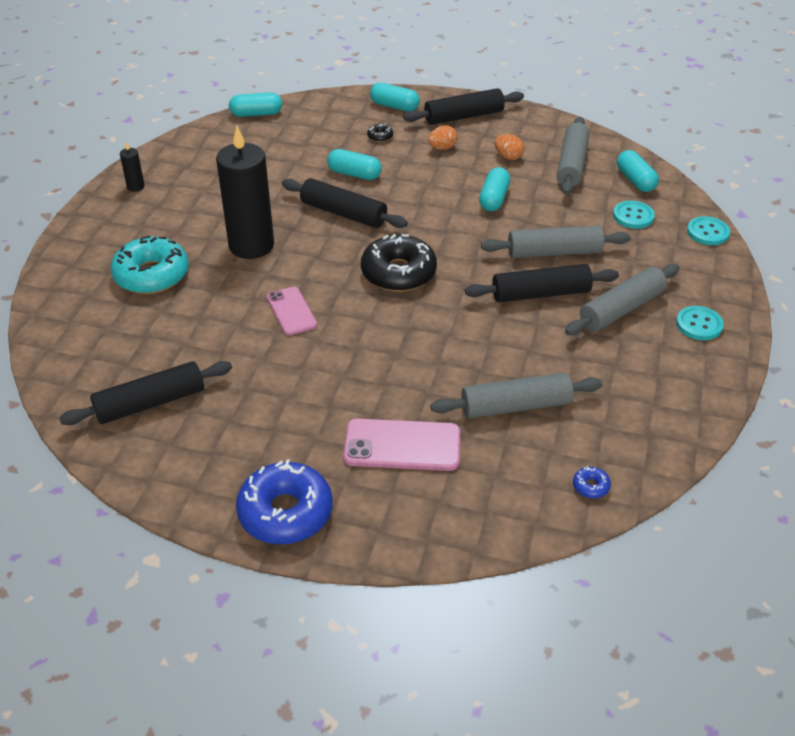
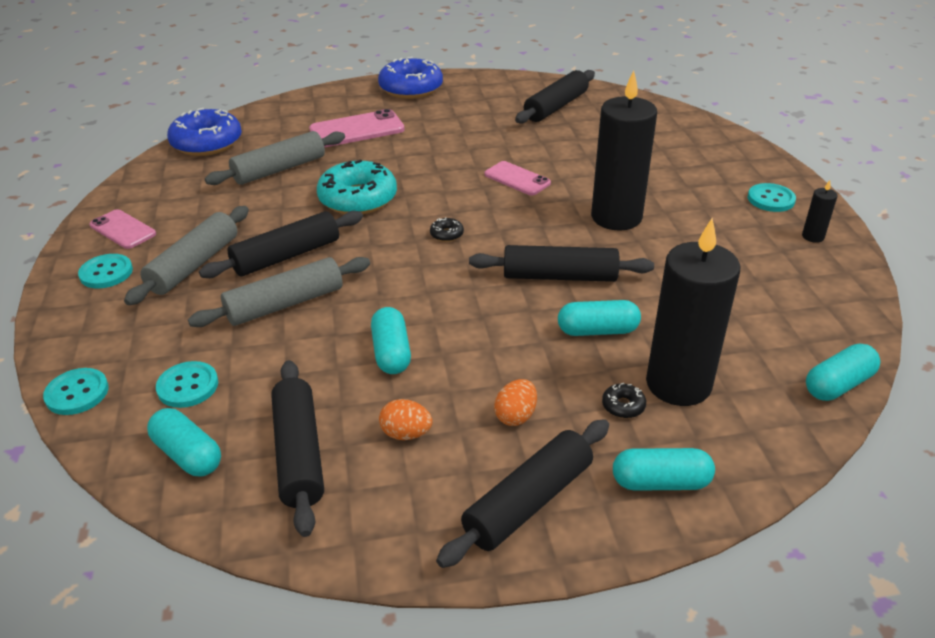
camera: 155 degrees right, 5 degrees down
turquoise donut [111,235,189,294] -> turquoise donut moved to [317,159,397,214]
black donut [361,234,437,292] -> black donut [430,217,464,242], size x0.40
grey rolling pin [557,117,589,195] -> black rolling pin [271,360,324,537]
blue donut [573,466,611,498] -> blue donut [167,108,242,156], size x2.49
none -> pink phone [89,209,156,249]
none -> black candle [646,218,740,406]
none -> turquoise button [748,183,796,212]

